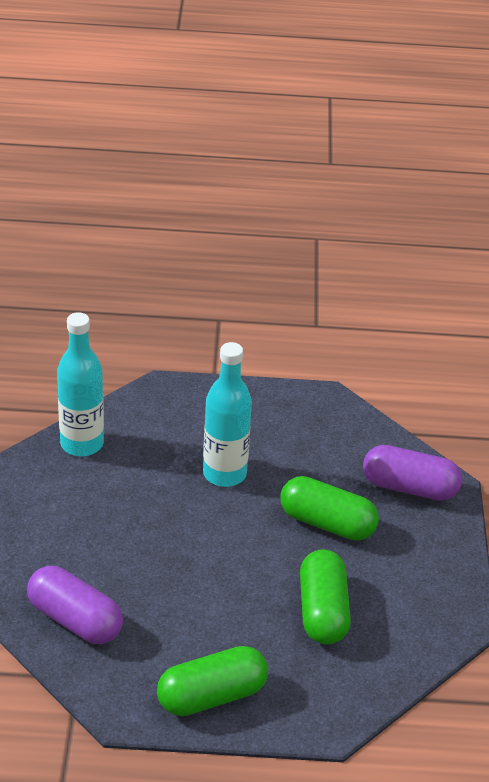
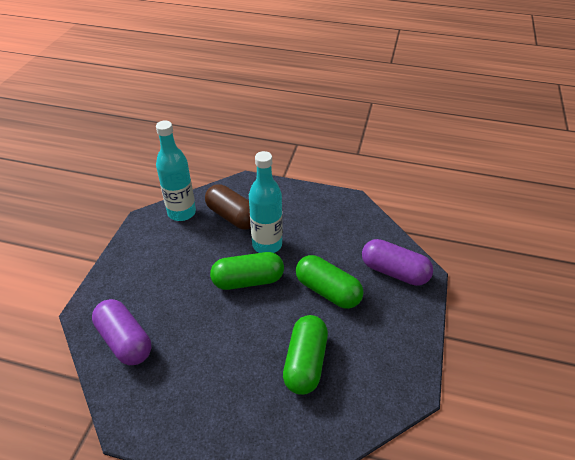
camera: 15 degrees right, 5 degrees up
green capsule [157,646,268,716] -> green capsule moved to [210,252,284,290]
none -> brown capsule [205,184,251,230]

